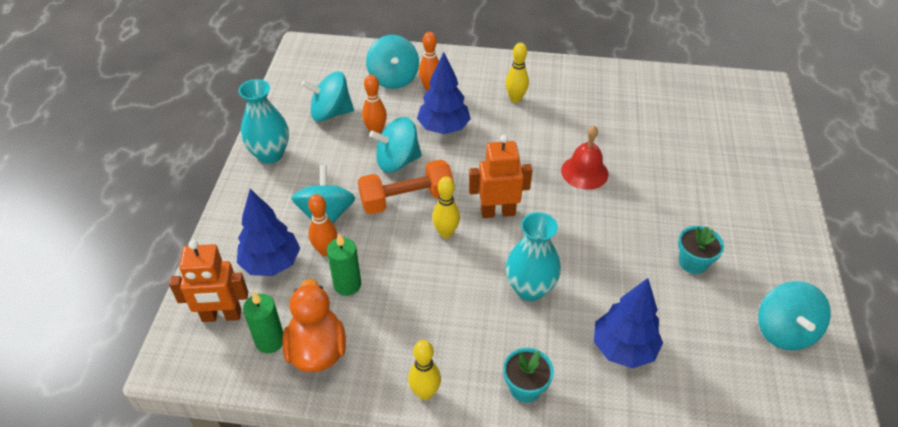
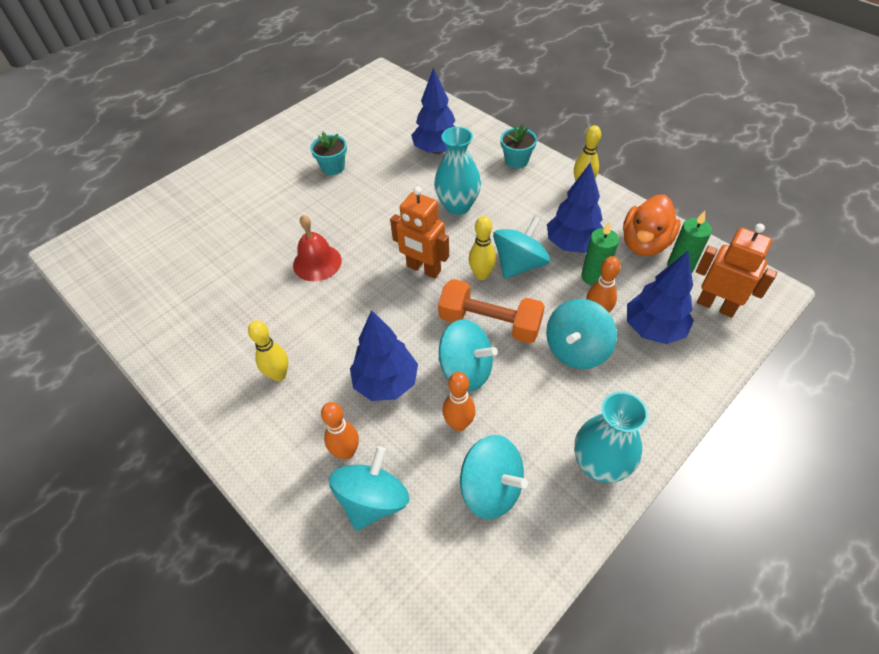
camera: 140 degrees left, 5 degrees up
turquoise spinning top [758,281,831,350] -> turquoise spinning top moved to [493,216,550,279]
none -> blue tree [547,162,603,253]

